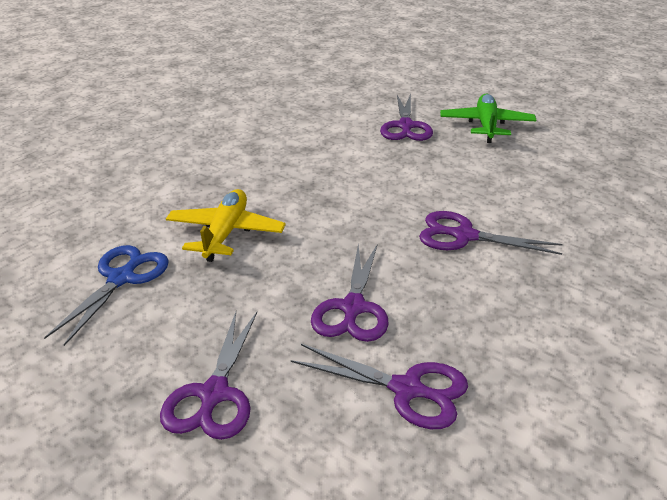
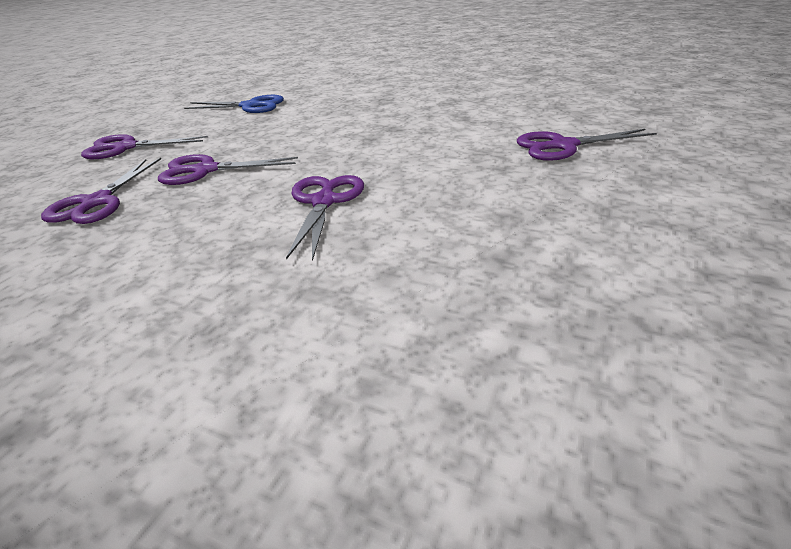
camera: 80 degrees right, 0 degrees up
yellow plane [166,189,286,262] -> none
green plane [440,94,536,143] -> none

